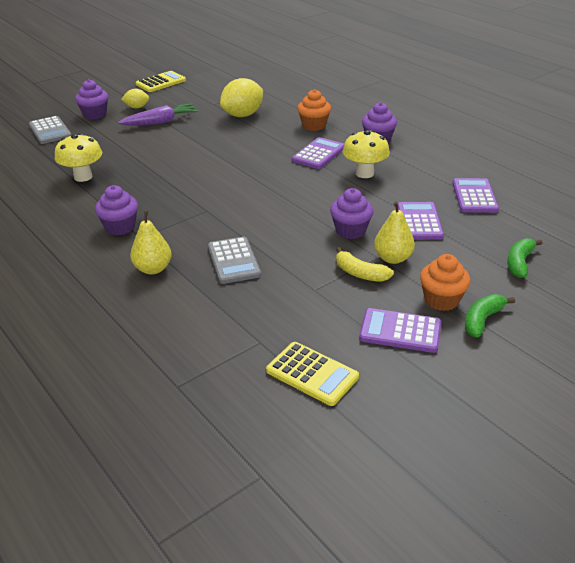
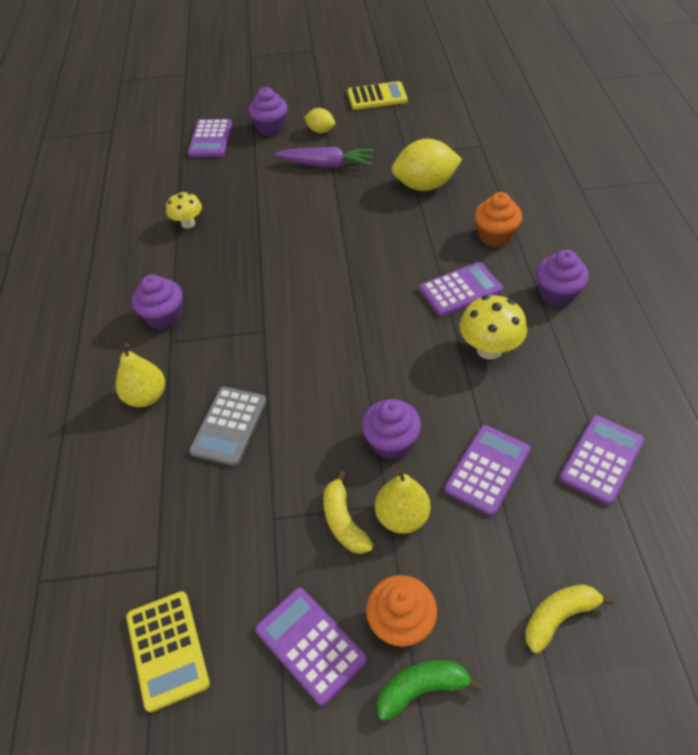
camera: 35 degrees right, 15 degrees up
grey calculator [29,116,71,144] -> purple calculator [188,119,232,157]
yellow mushroom [55,133,102,182] -> yellow mushroom [166,192,202,229], size x0.66
green banana [507,238,543,278] -> yellow banana [525,584,615,653]

